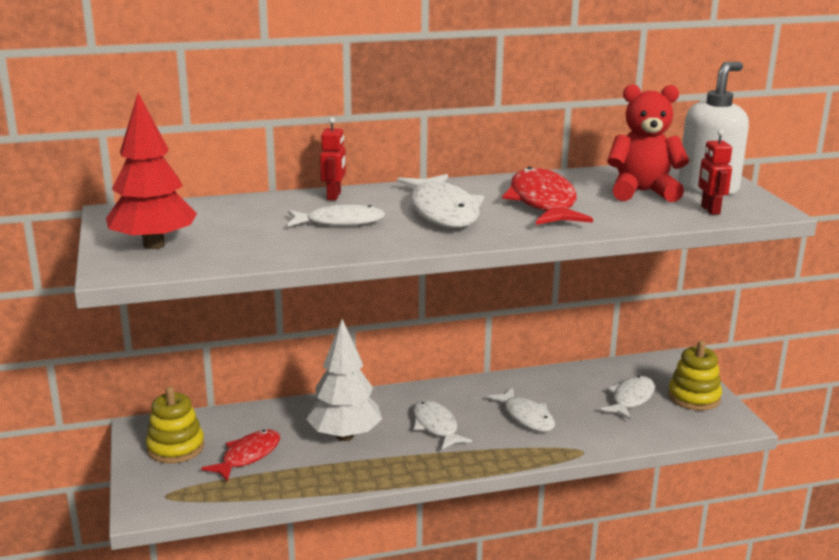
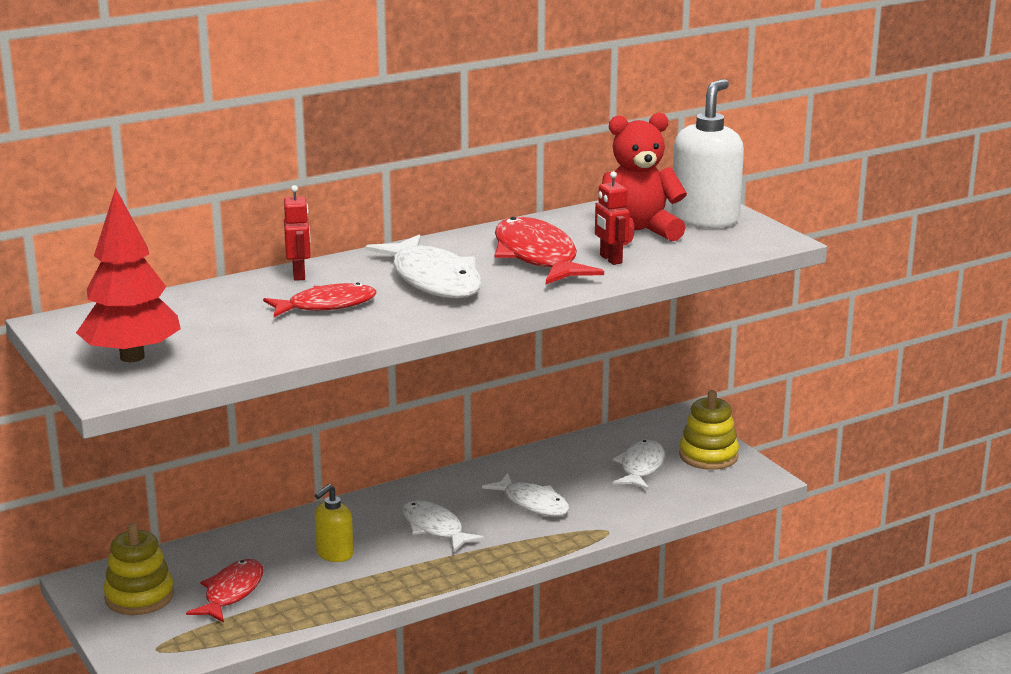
camera: 15 degrees left, 0 degrees up
white fish [288,205,385,226] -> red fish [263,282,376,317]
white tree [306,319,382,441] -> yellow soap dispenser [315,484,354,562]
red robot [698,130,732,215] -> red robot moved to [595,171,630,265]

